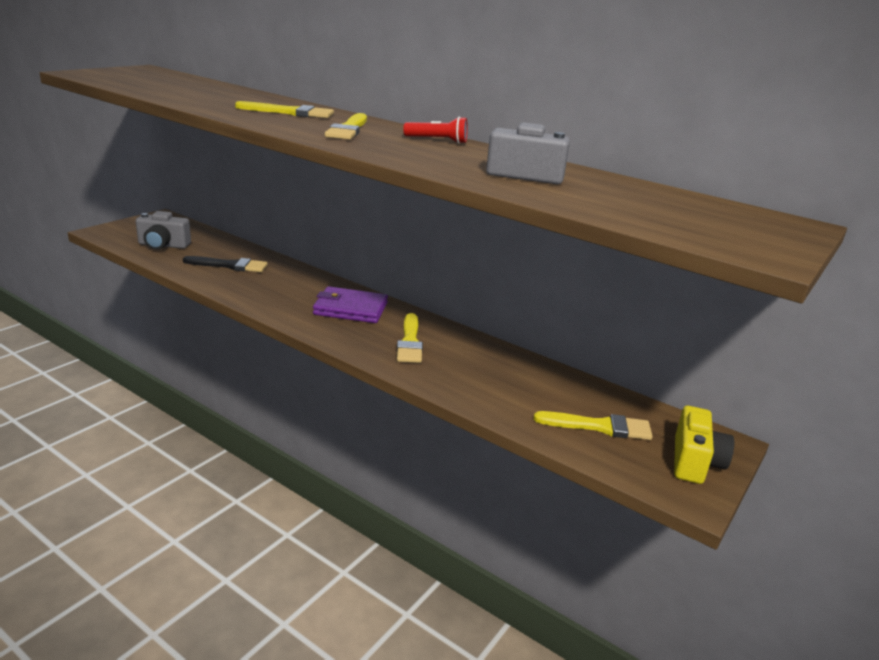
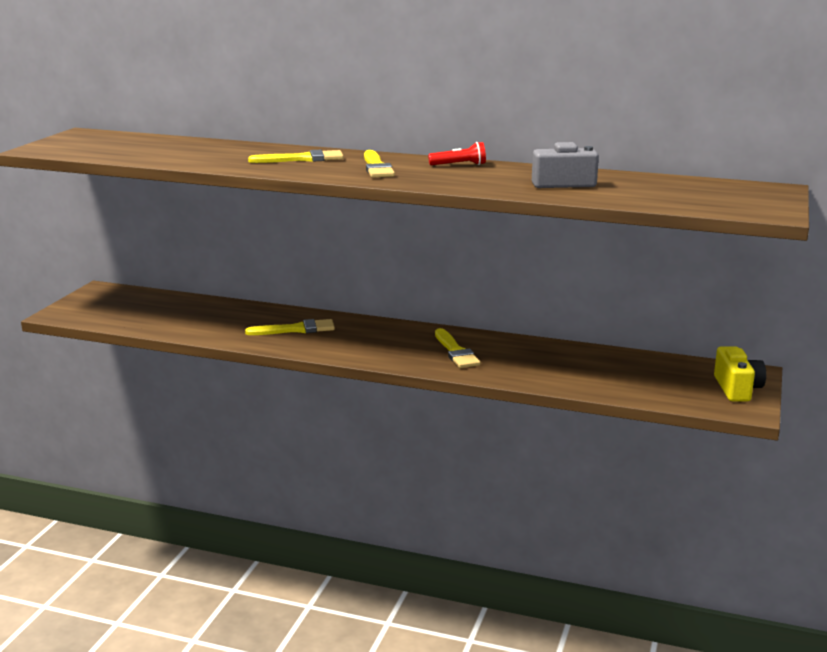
camera: 15 degrees left, 5 degrees down
grey camera [136,211,191,250] -> none
black brush [183,256,268,272] -> none
purple wallet [313,286,388,323] -> none
yellow brush [534,411,653,440] -> yellow brush moved to [245,319,335,335]

